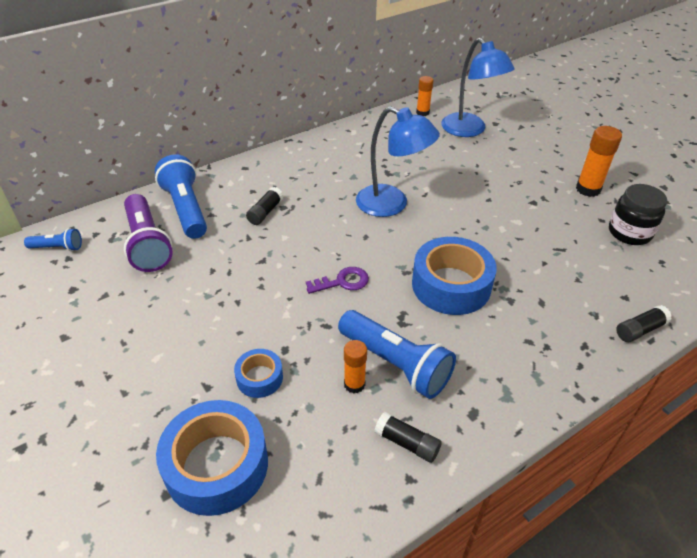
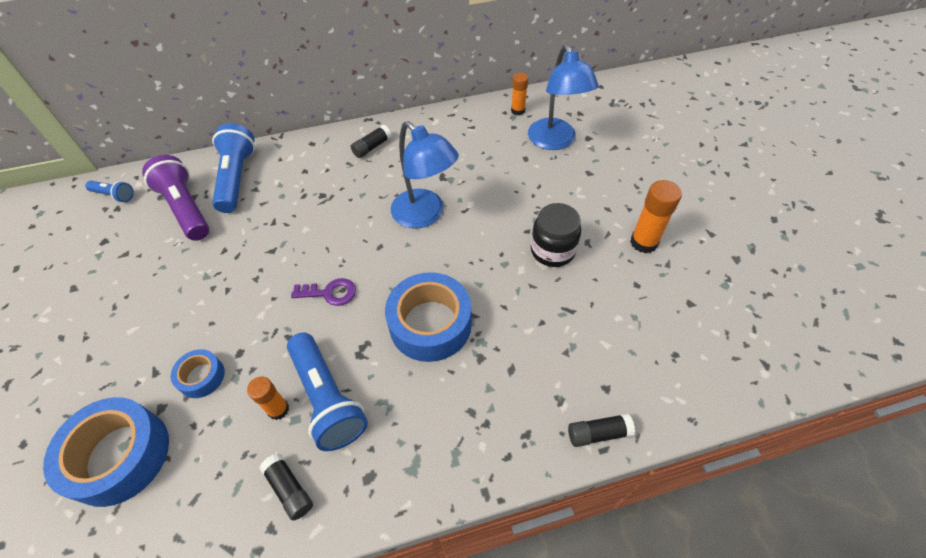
camera: 20 degrees right, 10 degrees up
purple flashlight [124,194,173,272] -> purple flashlight turned 150 degrees clockwise [142,155,209,241]
black glue stick [246,187,284,225] -> black glue stick moved to [351,125,392,158]
black jar [609,184,667,245] -> black jar moved to [531,203,581,267]

